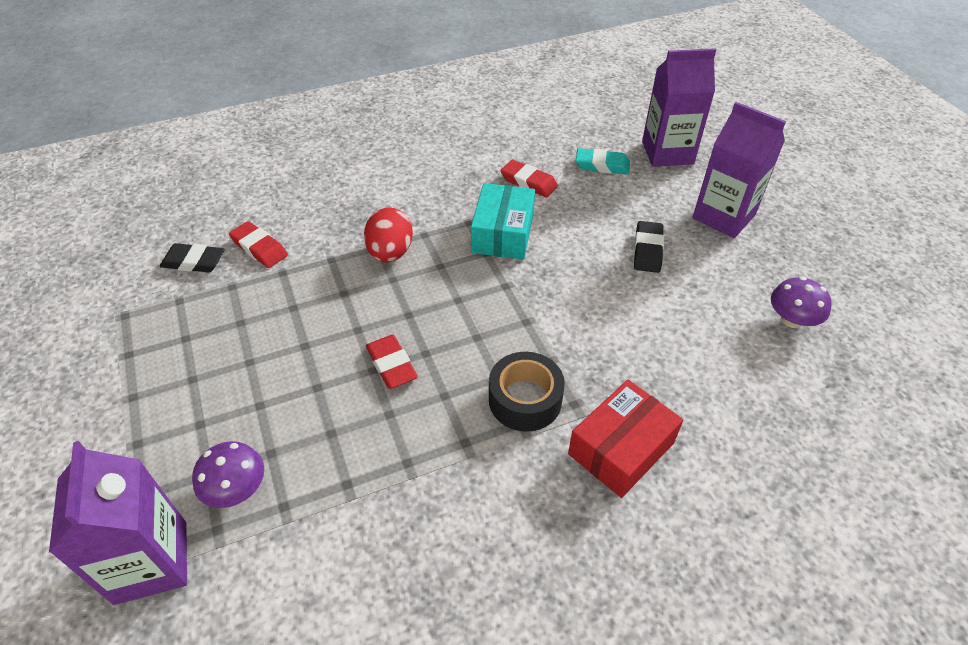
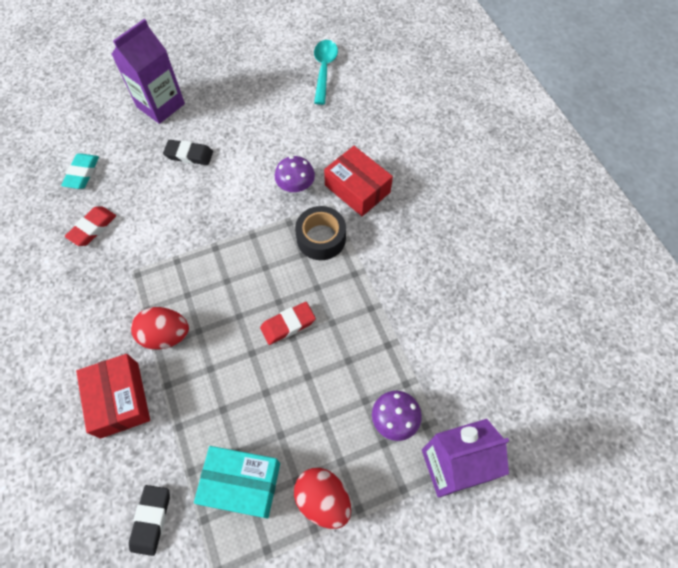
camera: 90 degrees left, 15 degrees up
red eraser [229,221,288,268] -> none
turquoise box [471,183,535,260] -> turquoise box moved to [194,446,280,519]
purple carton [642,48,716,167] -> none
purple mushroom [771,277,832,328] -> purple mushroom moved to [275,156,315,192]
none -> red box [76,354,150,439]
none -> red egg [294,468,351,529]
none -> turquoise spoon [314,40,338,105]

